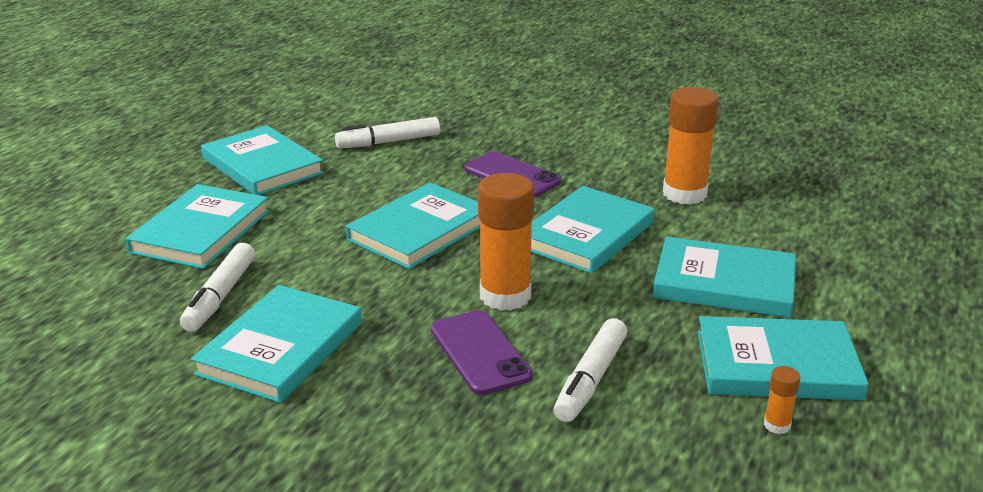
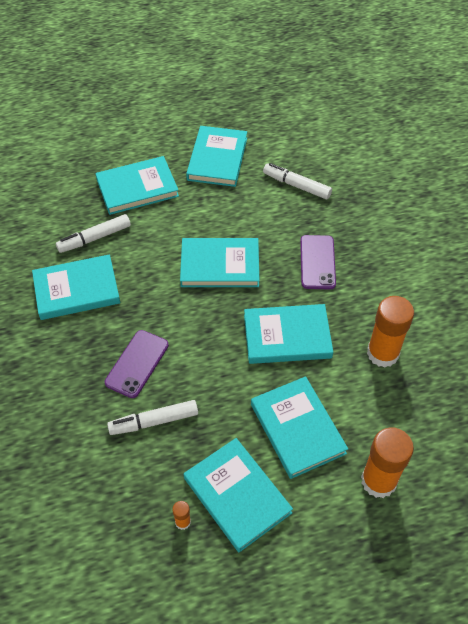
camera: 50 degrees right, 25 degrees up
orange glue stick [478,173,534,310] -> orange glue stick moved to [361,427,414,498]

